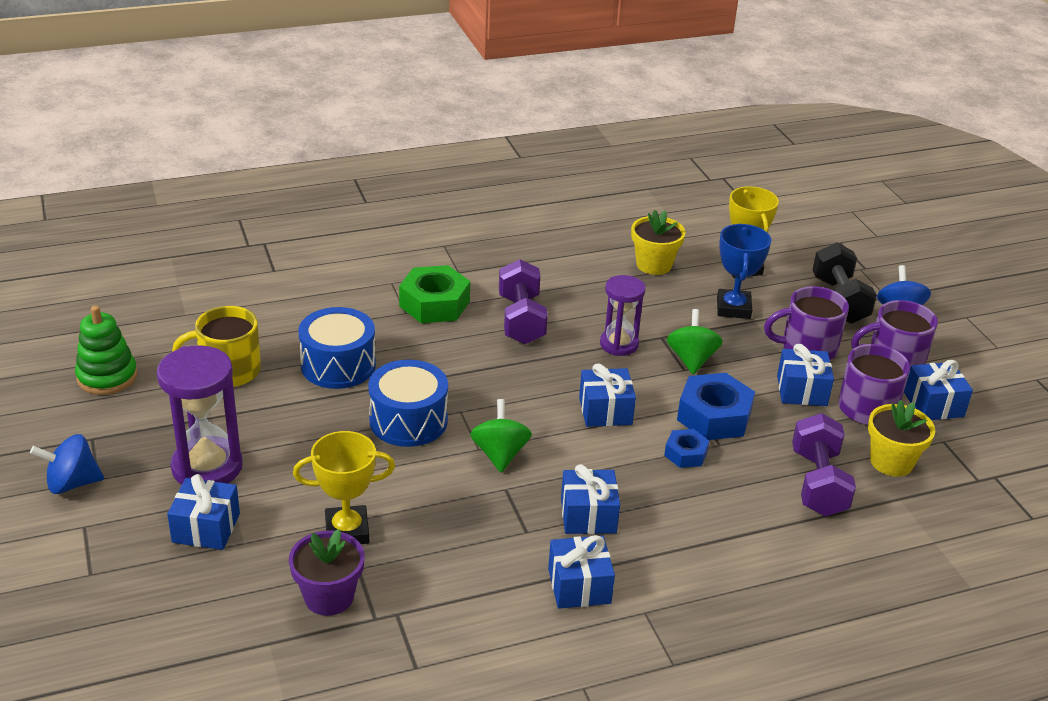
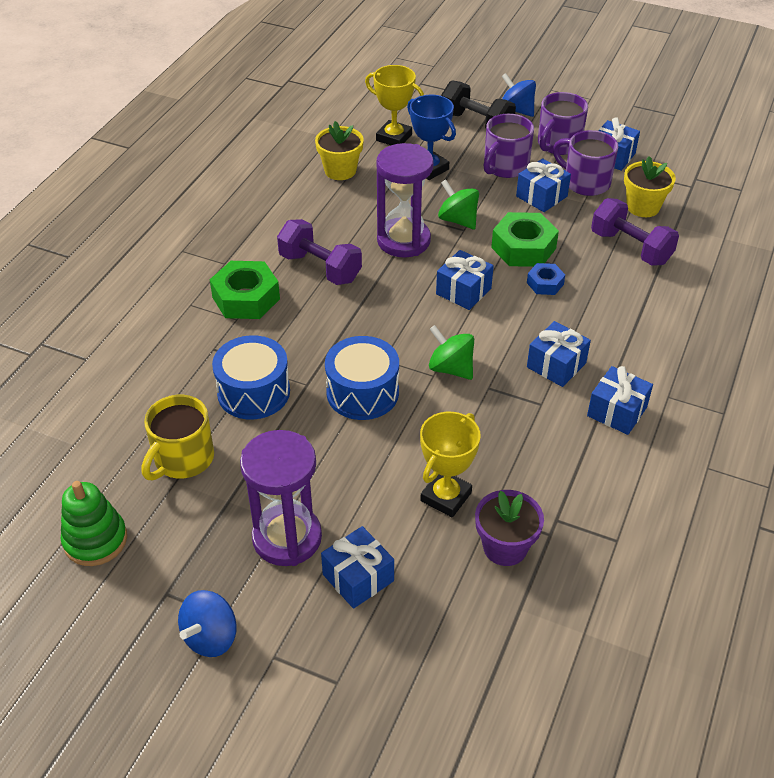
camera: 45 degrees left, 10 degrees up
purple hourglass [600,275,646,356] -> purple hourglass [376,143,434,257], size x1.56
blue nut [677,373,755,440] -> green nut [491,212,559,267]

